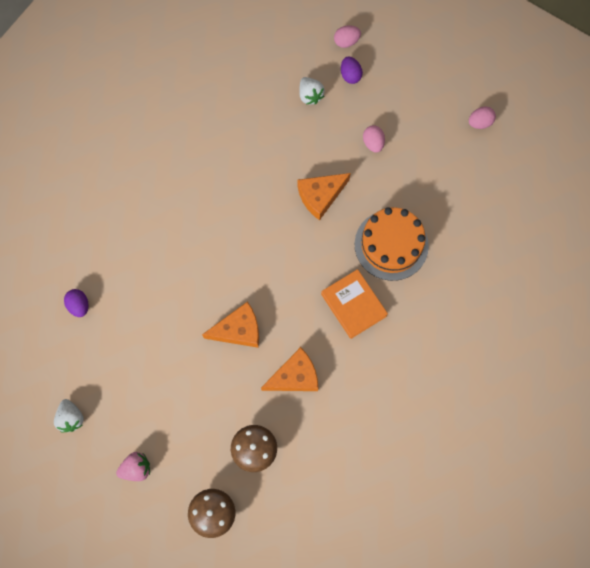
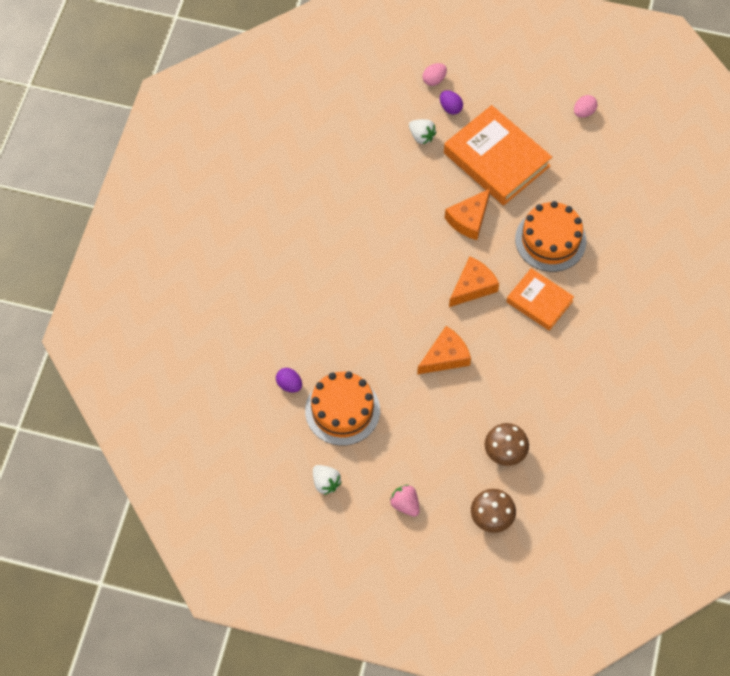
camera: 20 degrees left, 10 degrees down
pink strawberry [116,452,150,481] -> pink strawberry turned 90 degrees counterclockwise [390,485,420,517]
orange cheese [261,347,318,391] -> orange cheese moved to [449,257,499,307]
pink egg [363,125,385,152] -> orange book [444,105,552,205]
none -> orange cake [305,371,380,446]

